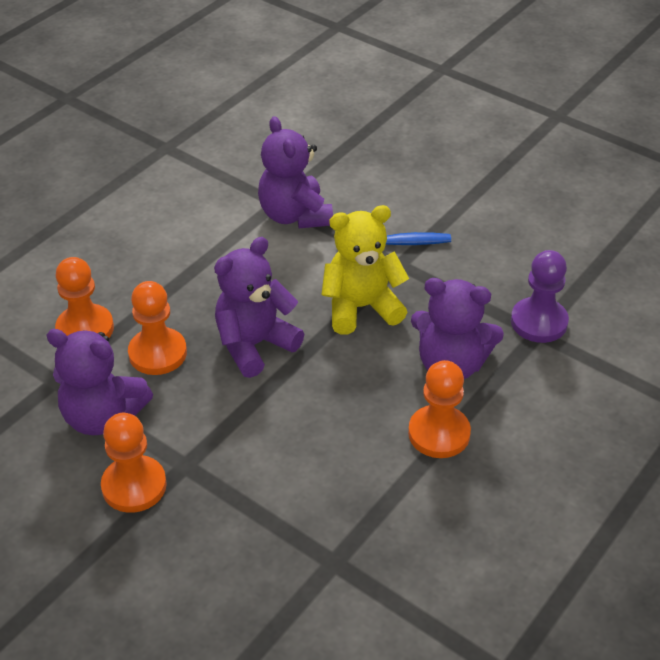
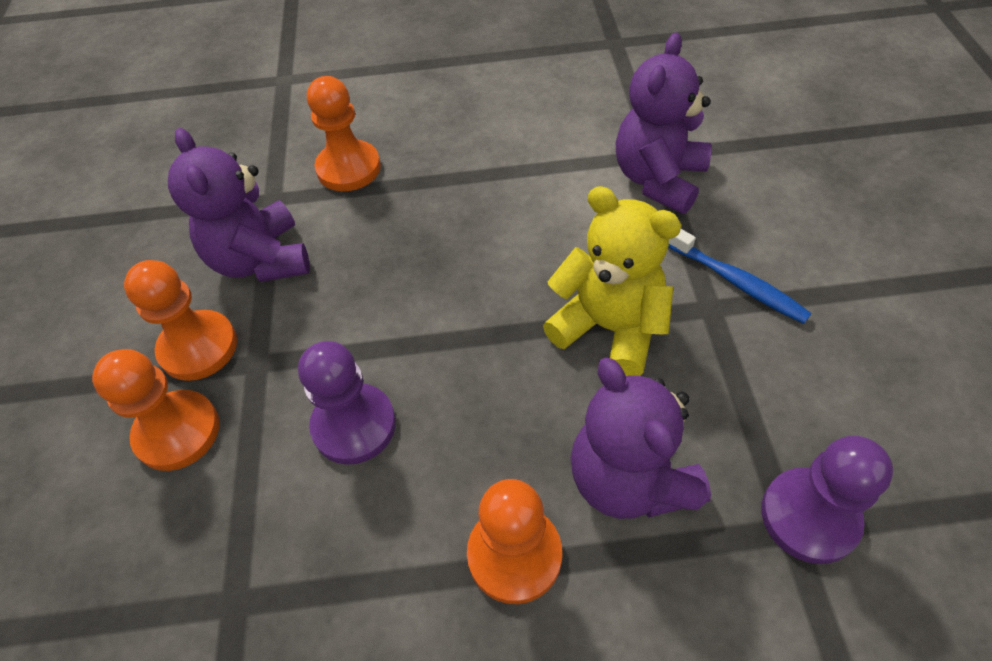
camera: 50 degrees right, 10 degrees up
orange pawn [128,281,187,375] -> orange pawn moved to [92,349,220,471]
purple teddy bear [214,237,304,378] -> none
none -> purple pawn [298,341,396,464]

